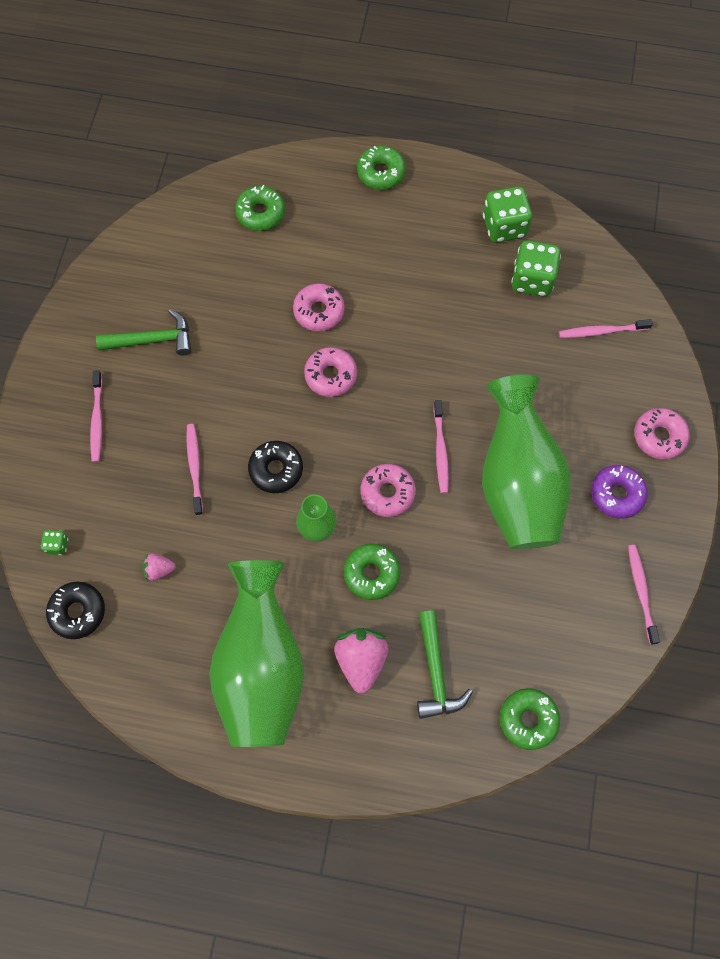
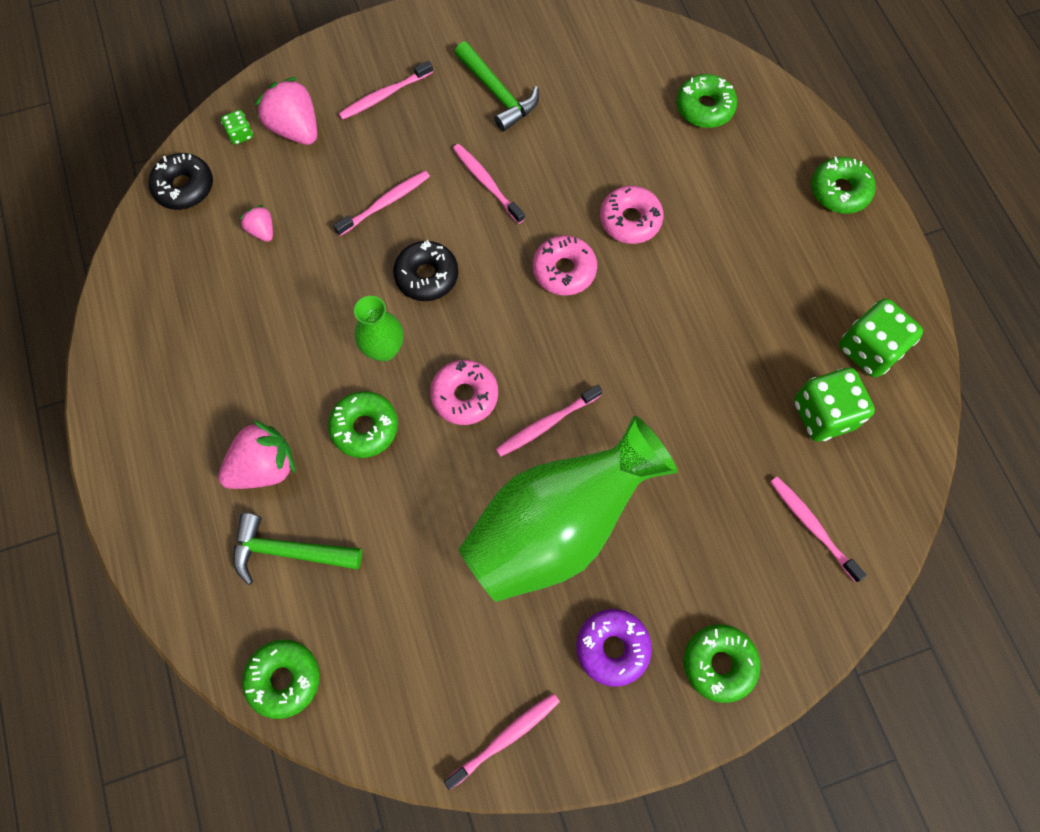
camera: 60 degrees right, 0 degrees up
green vase [209,560,304,747] -> none
green hammer [417,610,472,719] -> green hammer turned 45 degrees clockwise [233,513,362,585]
pink donut [634,408,690,460] -> green donut [684,624,761,703]
none -> pink strawberry [255,77,317,145]
none -> pink toothbrush [453,144,525,224]

